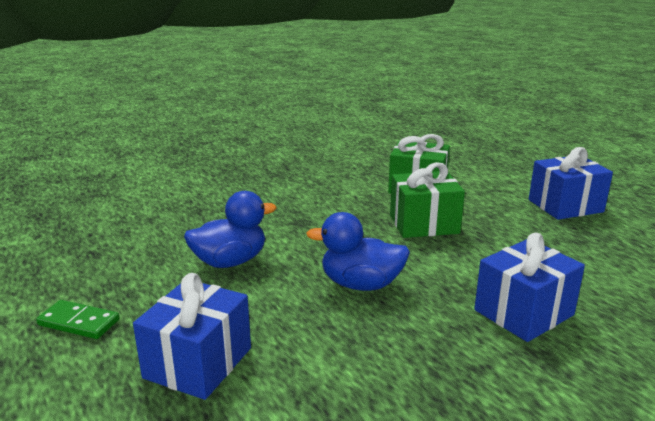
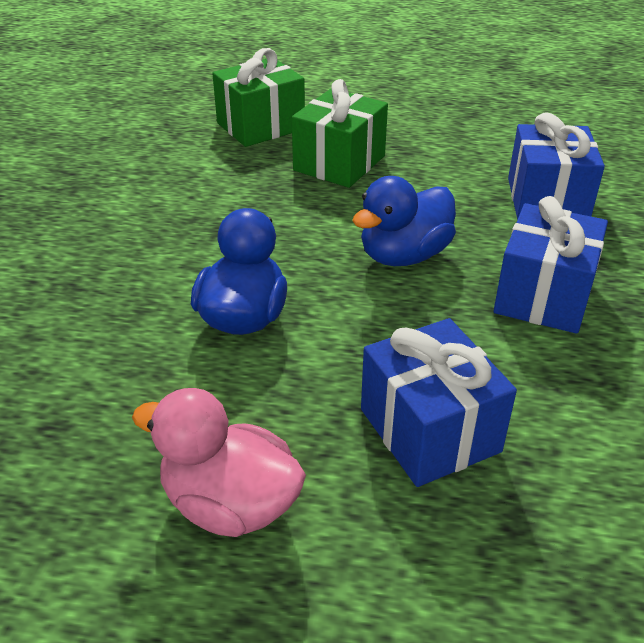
camera: 50 degrees left, 15 degrees up
green domino [36,300,120,339] -> pink duck [132,388,306,537]
blue gift [529,147,613,220] -> blue gift moved to [494,196,608,334]

